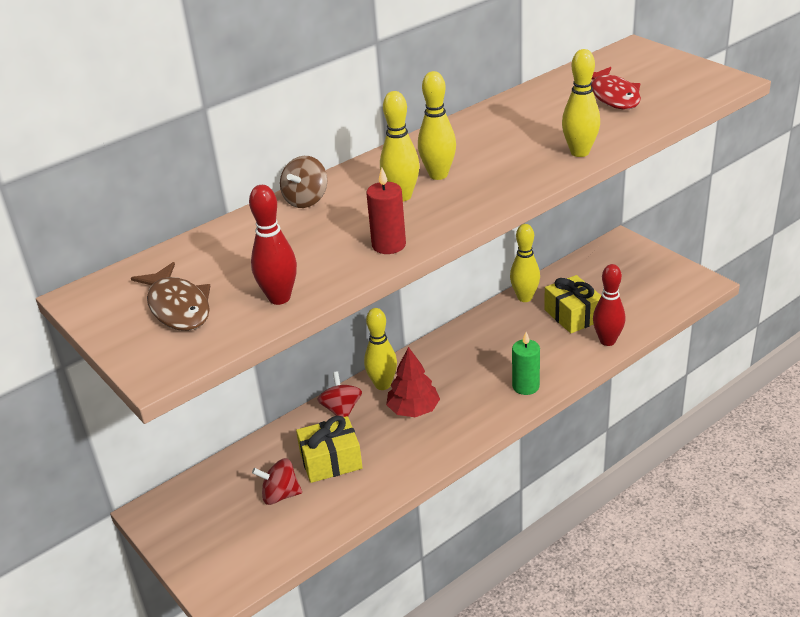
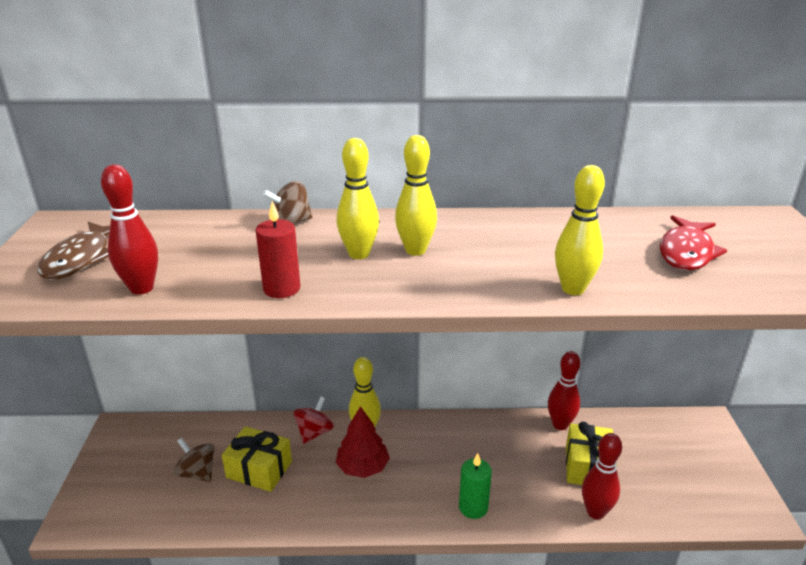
camera: 35 degrees right, 5 degrees down
red spinning top [252,458,302,505] -> brown spinning top [174,438,215,482]
yellow bowling pin [510,224,540,302] -> red bowling pin [548,351,581,430]

